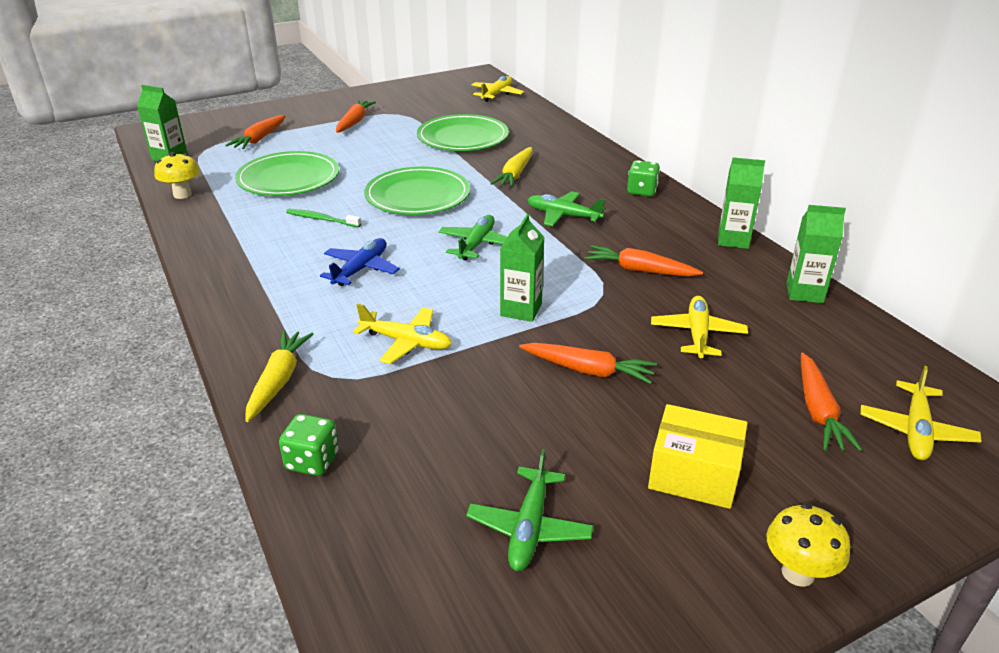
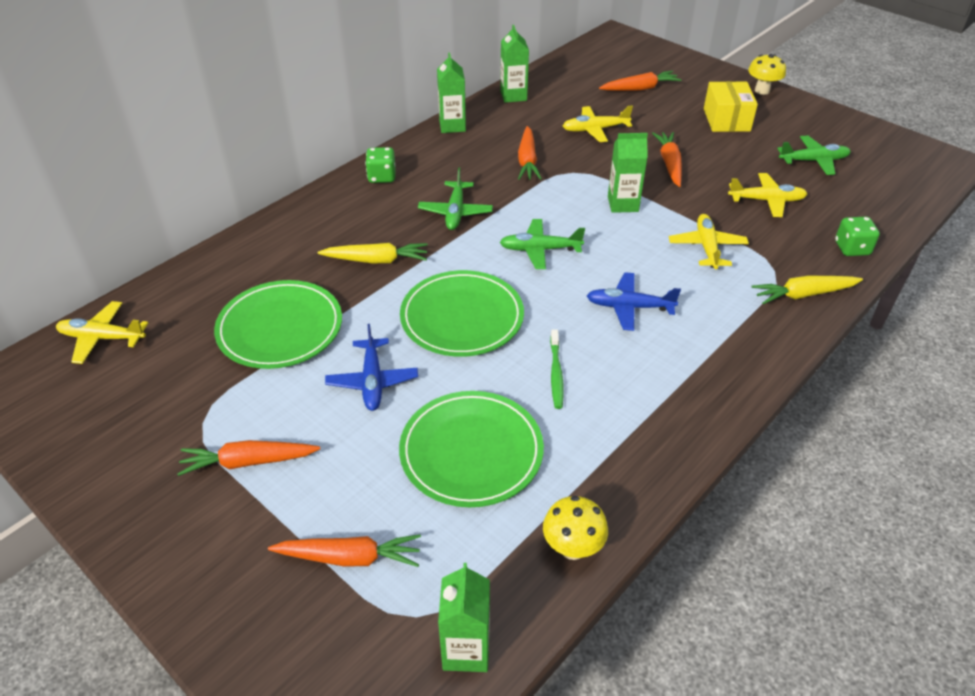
camera: 110 degrees left, 10 degrees up
yellow plane [860,366,982,460] -> yellow plane moved to [728,173,807,217]
none -> blue plane [325,324,418,411]

